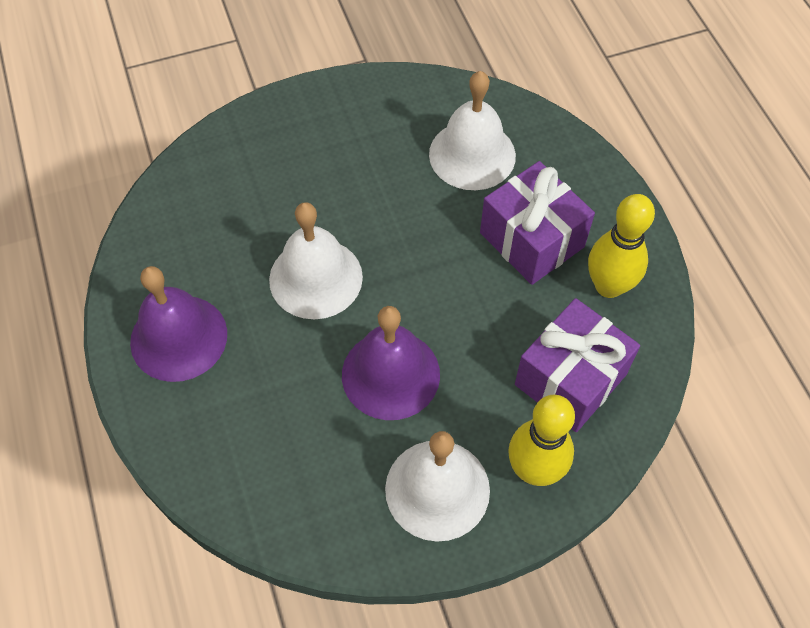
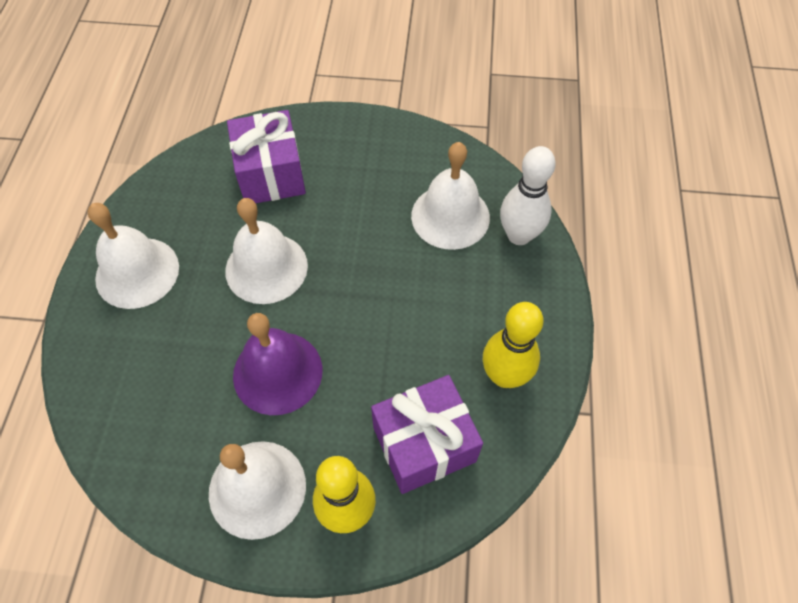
camera: 25 degrees right, 0 degrees up
purple bell [130,266,227,382] -> white bell [87,203,179,309]
purple gift [480,161,595,285] -> purple gift moved to [227,110,306,203]
none -> white bowling pin [500,146,556,245]

